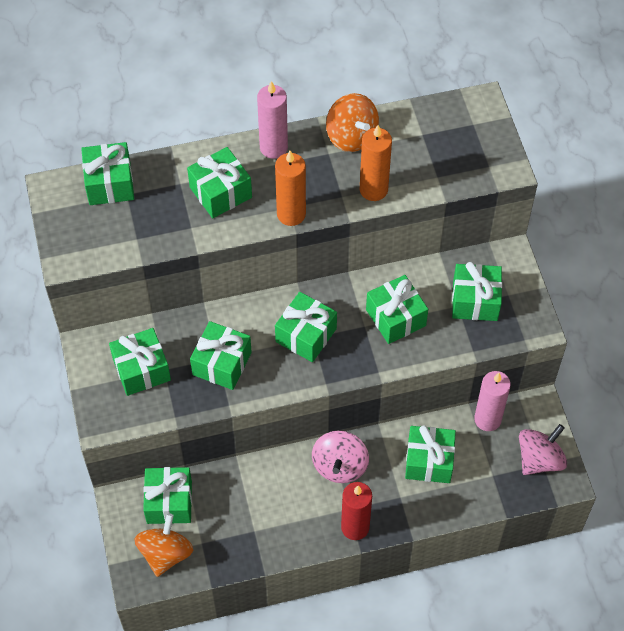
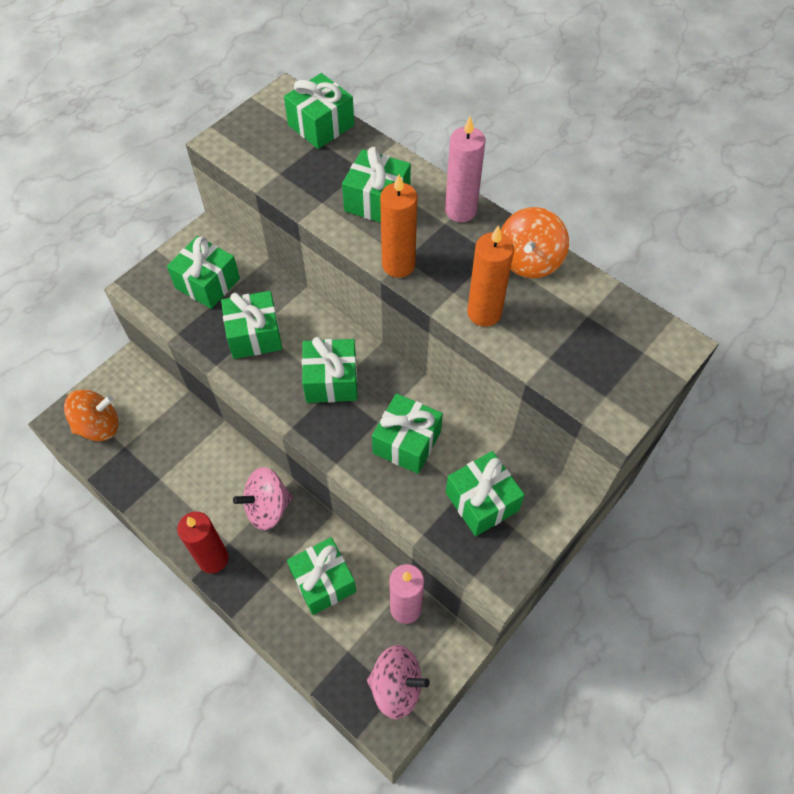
camera: 55 degrees right, 0 degrees up
green gift [143,467,192,524] -> none

